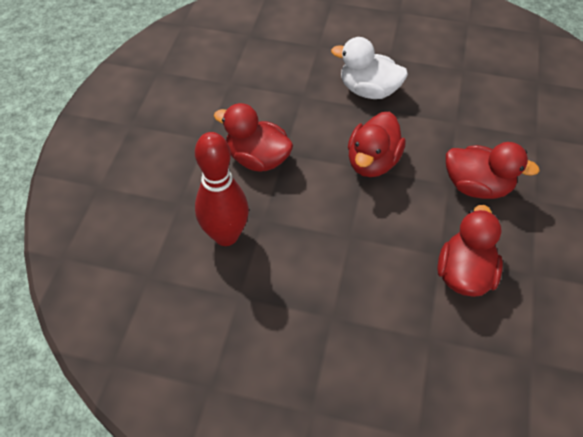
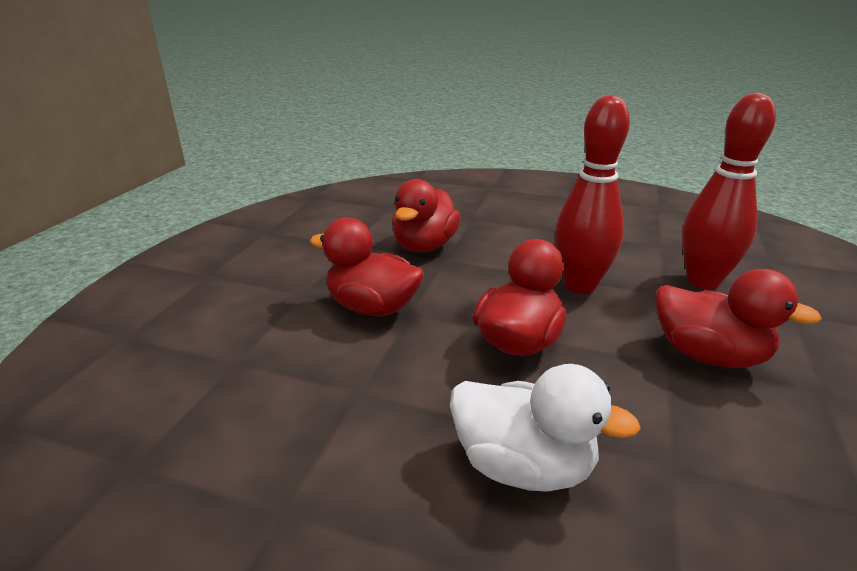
camera: 175 degrees left, 25 degrees down
none -> red bowling pin [555,95,630,294]

